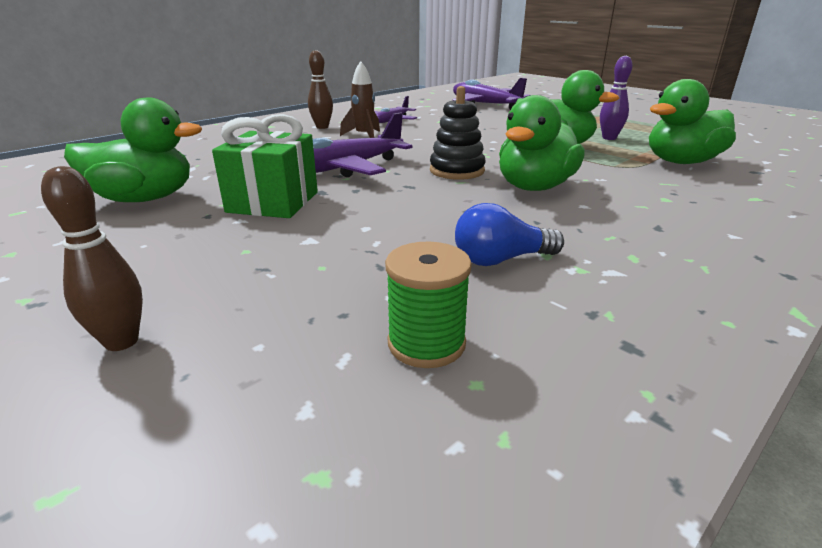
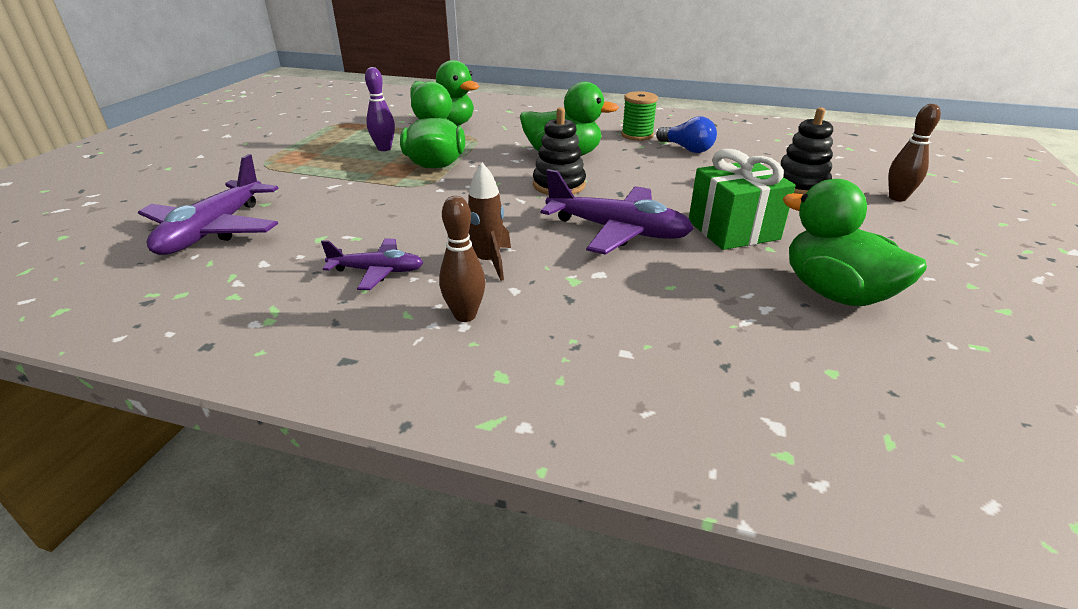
camera: 120 degrees left, 5 degrees up
green spool [385,242,472,368] -> green spool moved to [621,91,658,141]
none -> black stacking toy [781,107,833,194]

